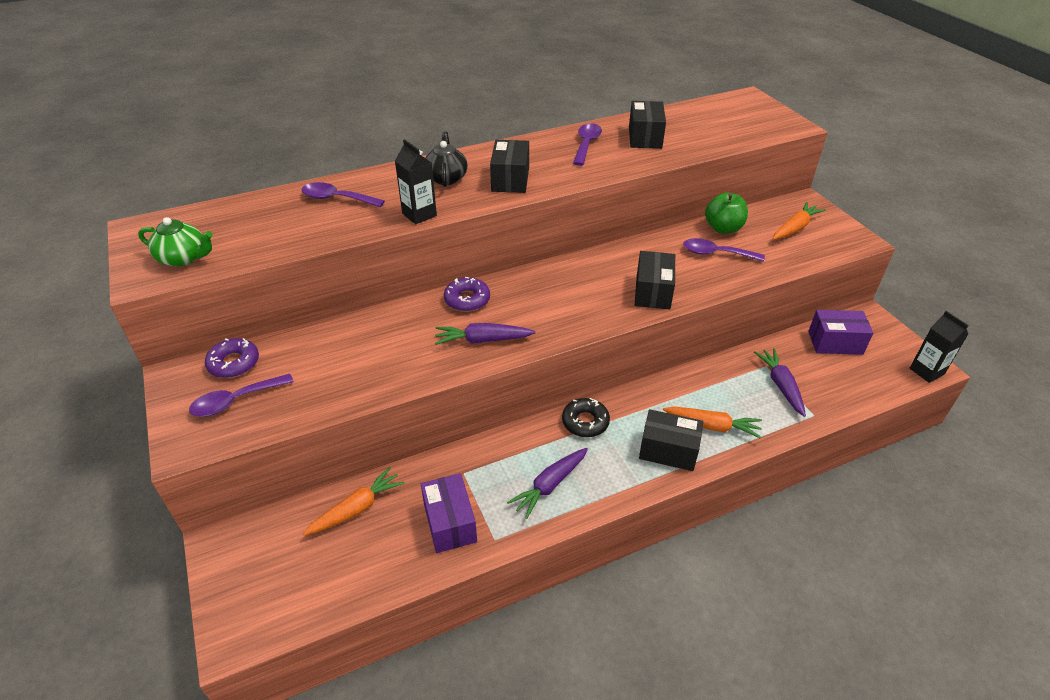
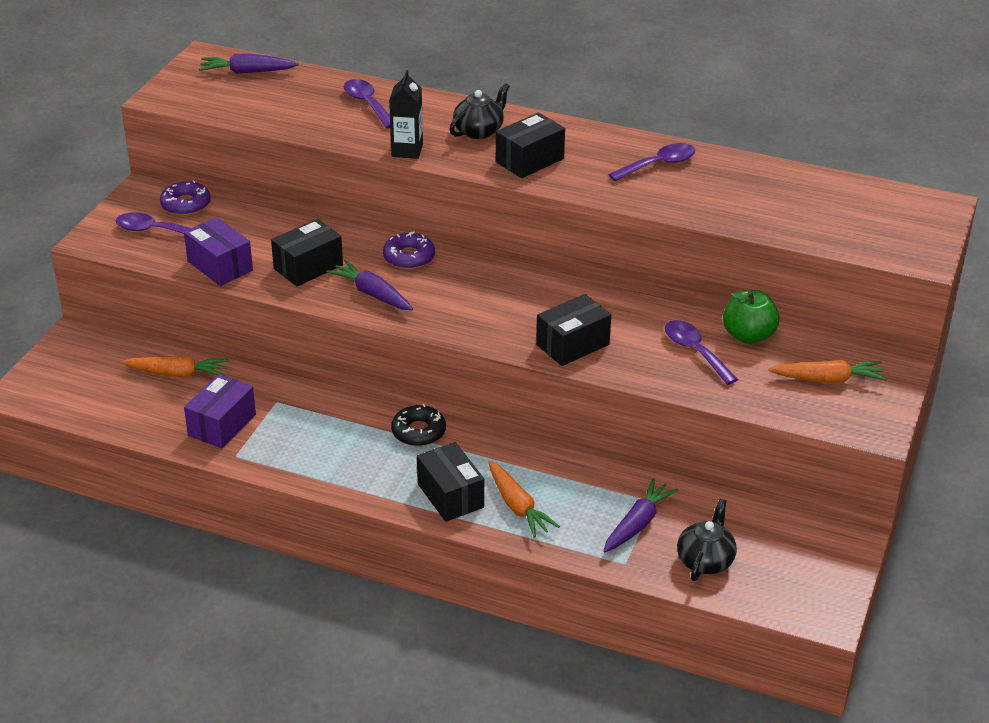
camera: 45 degrees right, 5 degrees down
green teapot [138,217,213,267] -> none
purple carrot [507,448,588,519] -> purple carrot moved to [199,54,299,74]
black box [629,101,666,149] -> black box moved to [271,219,343,286]
purple box [808,310,873,355] -> purple box moved to [184,217,253,286]
black carton [910,311,968,383] -> none
none -> black teapot [677,499,737,581]

